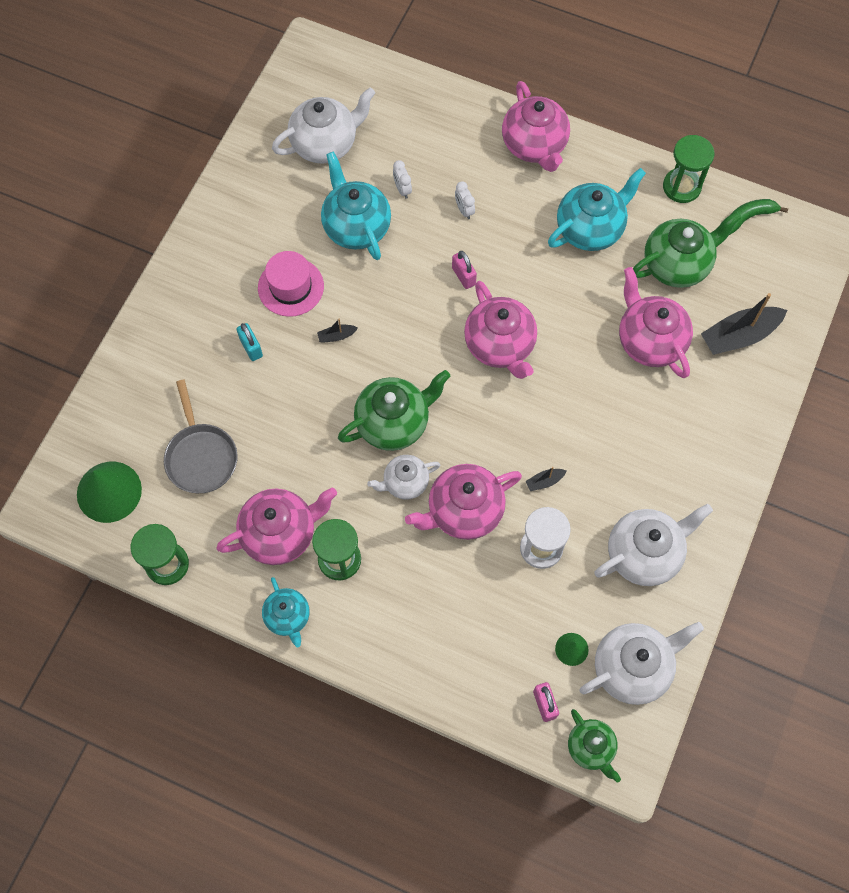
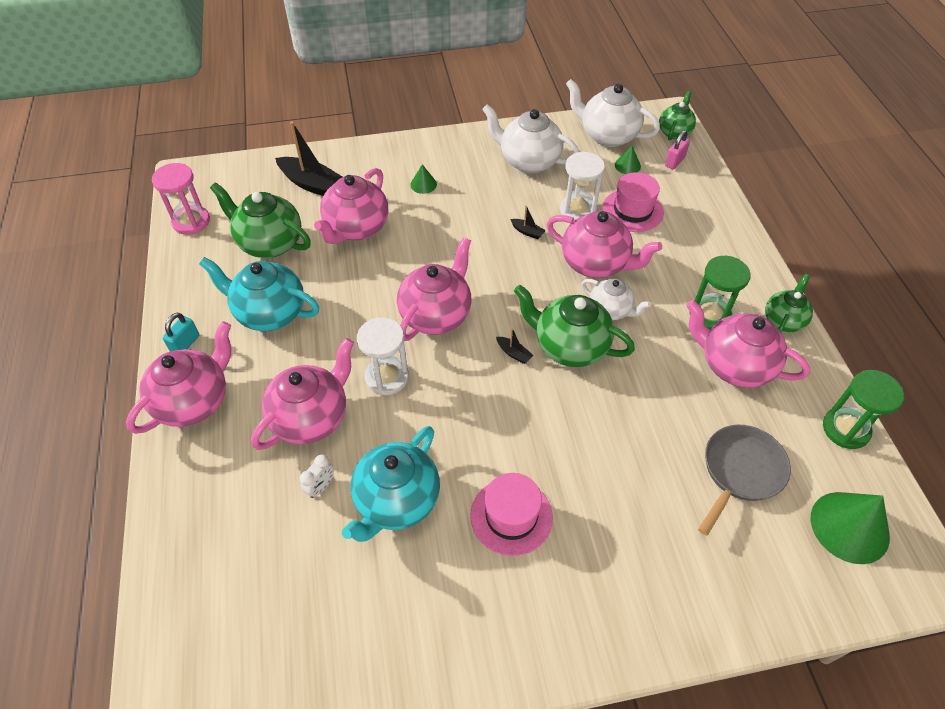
camera: 125 degrees left, 15 degrees down
turquoise padlock [237,323,263,361] -> turquoise padlock moved to [162,313,199,352]
turquoise teapot [262,577,310,647] -> green teapot [765,274,813,332]
white teapot [272,88,375,164] -> none
black boat [317,319,358,343] -> black boat moved to [496,328,534,364]
pink padlock [452,251,477,289] -> white hourglass [357,317,409,395]
white clock [455,181,475,219] -> pink teapot [251,338,354,450]
green hourglass [663,135,714,203] -> none
green banana [729,199,788,235] -> pink hourglass [152,163,210,235]
none -> green cone [410,164,437,194]
none -> pink hat [602,172,664,232]

